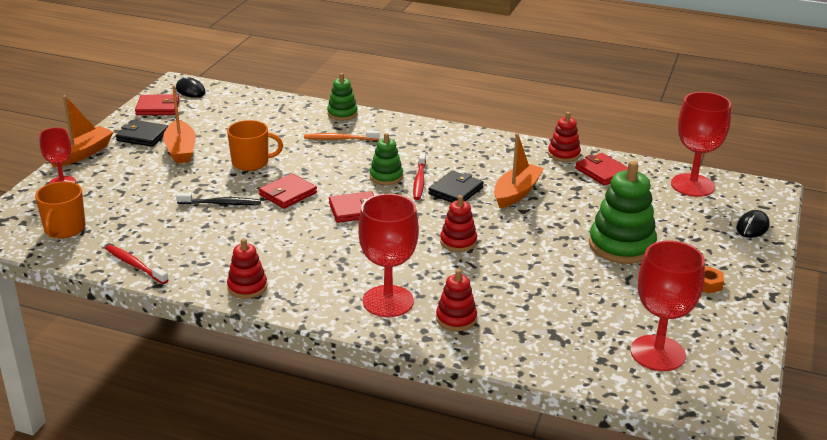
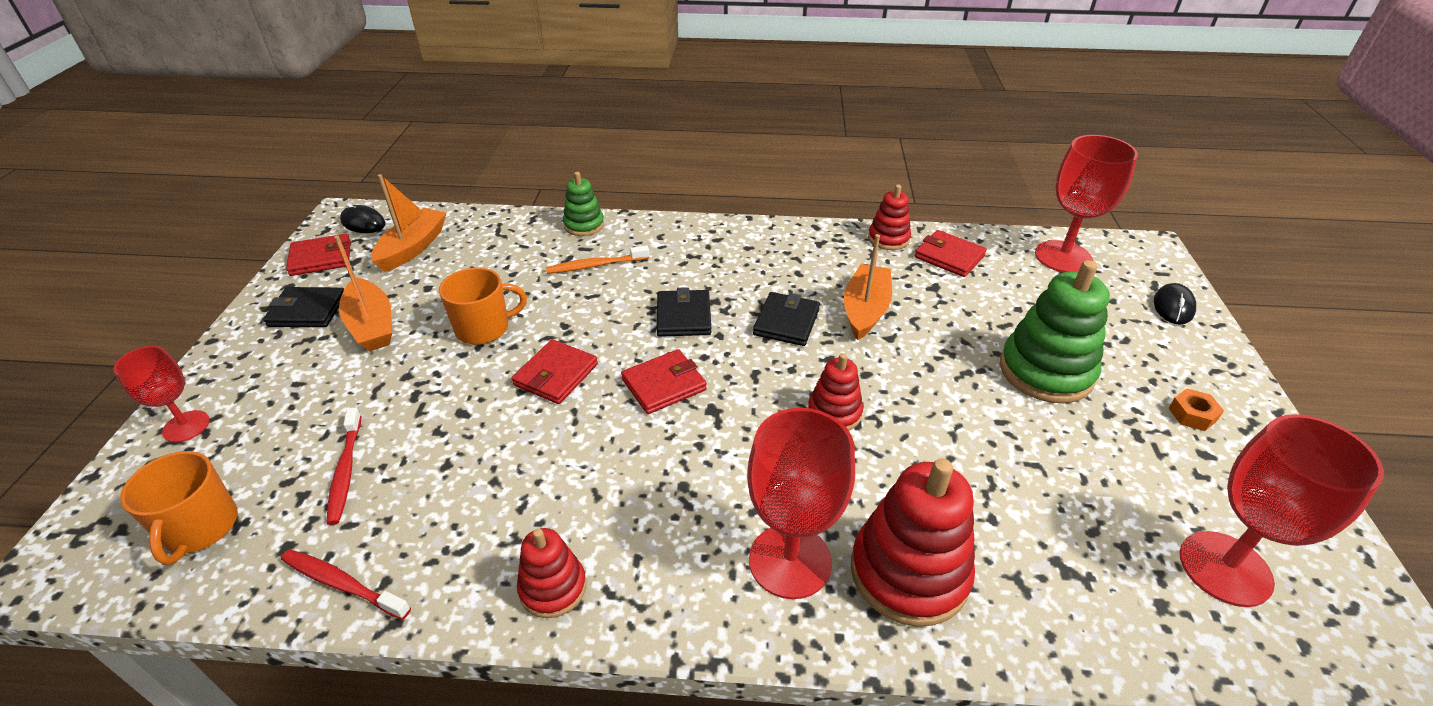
camera: 15 degrees left, 10 degrees up
orange boat [51,95,113,167] -> orange boat moved to [371,174,447,272]
black toothbrush [176,193,261,205] -> none
green stacking toy [370,133,403,185] -> black wallet [657,287,711,337]
red toothbrush [413,152,426,200] -> red toothbrush moved to [326,407,362,525]
red stacking toy [436,269,477,331] -> red stacking toy [851,458,975,627], size x1.78

